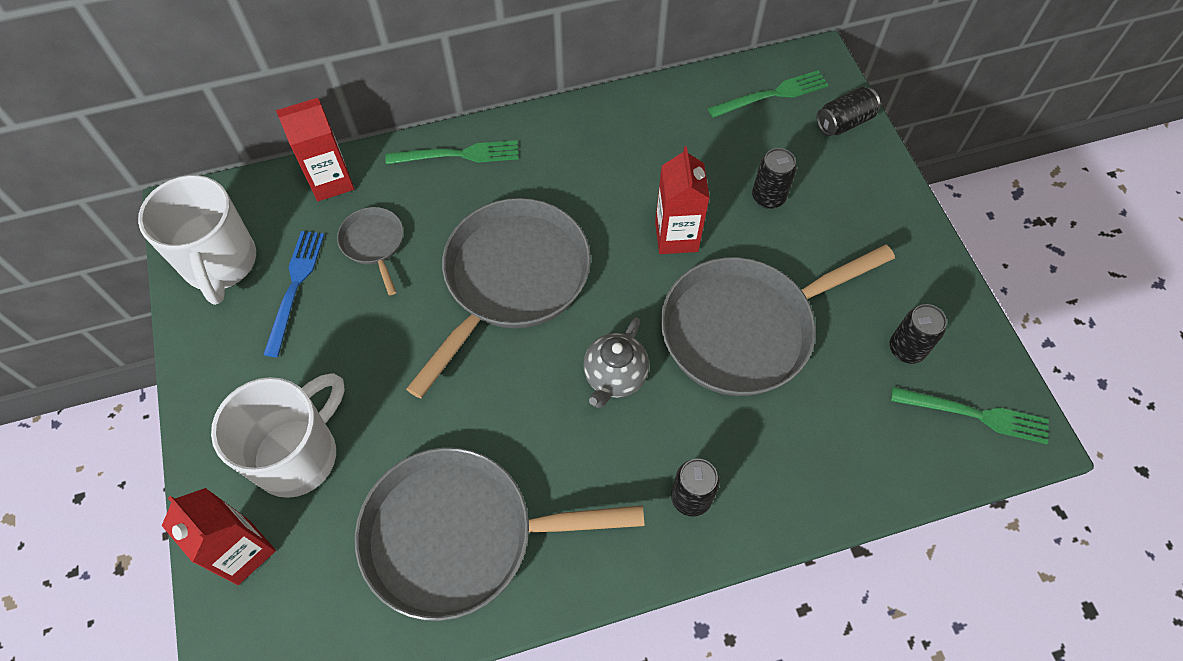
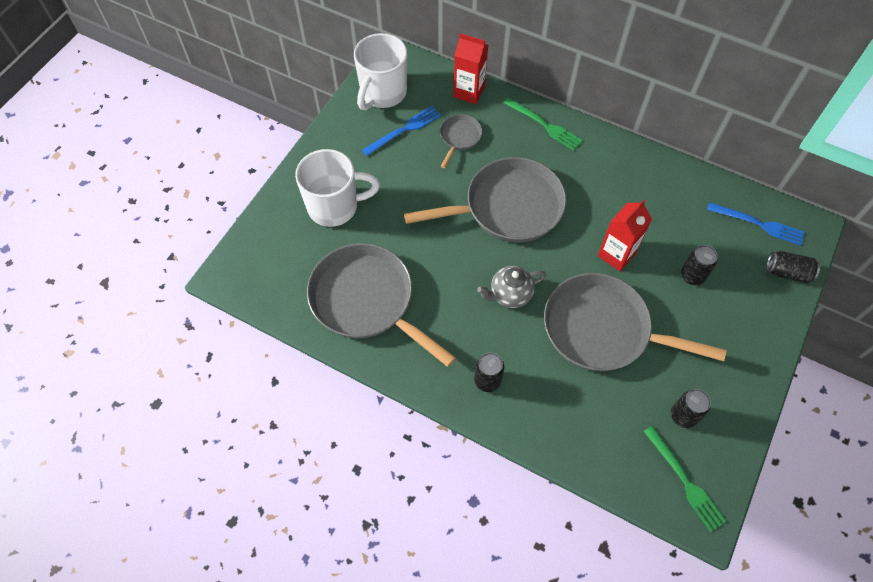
camera: 45 degrees right, 0 degrees up
red carton [162,488,276,585] -> none
green fork [708,70,829,118] -> blue fork [707,202,805,246]

